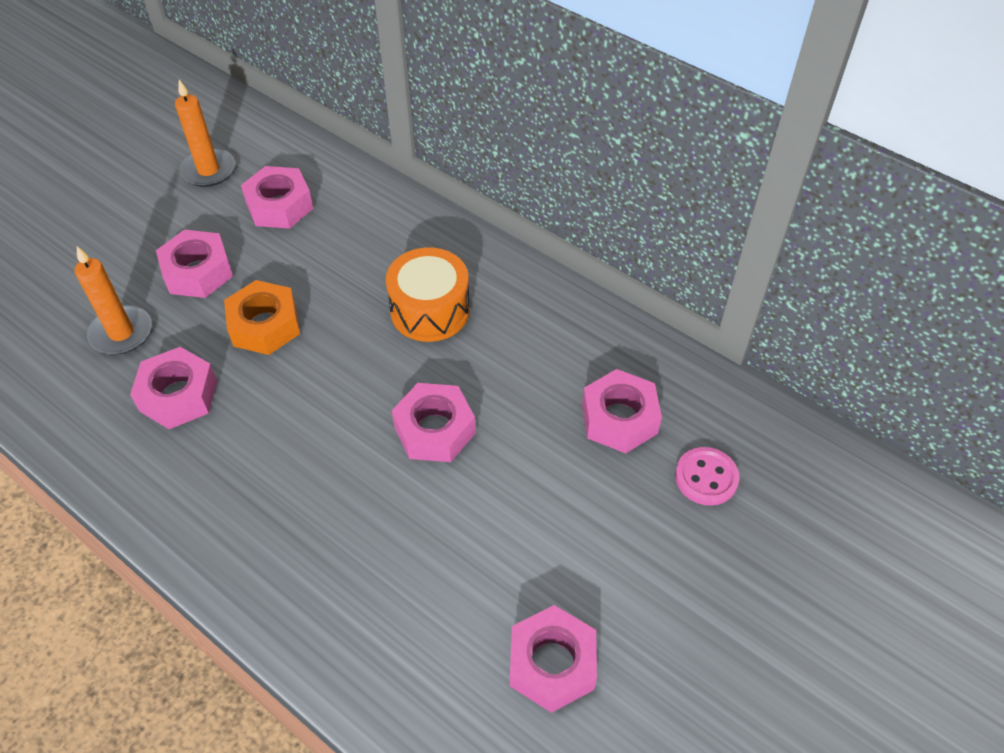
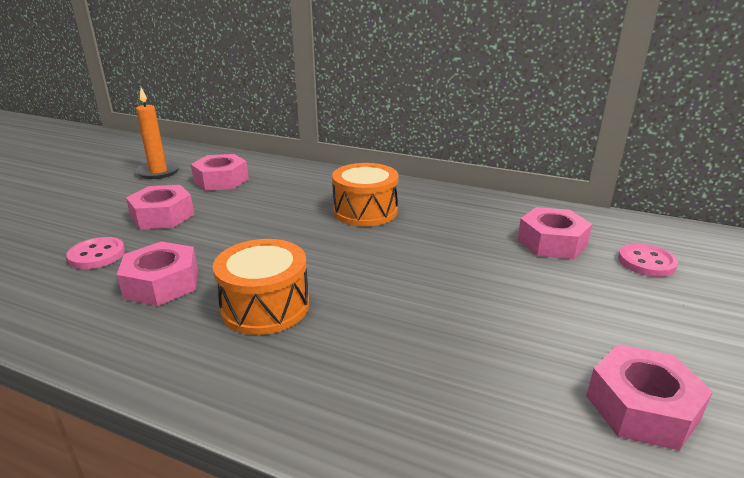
camera: 15 degrees left, 25 degrees down
orange candle [74,246,152,355] -> pink button [66,237,125,269]
orange nut [224,280,300,355] -> none
pink nut [392,383,476,462] -> none
none -> orange drum [213,239,309,335]

